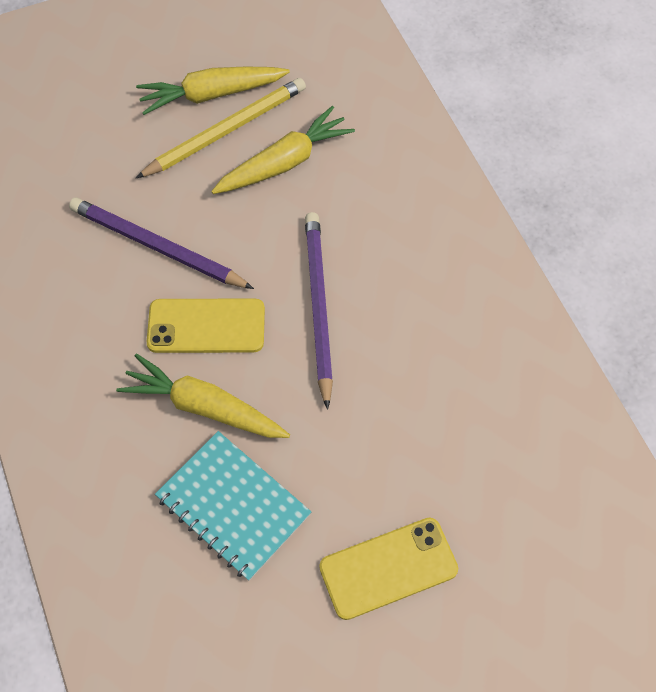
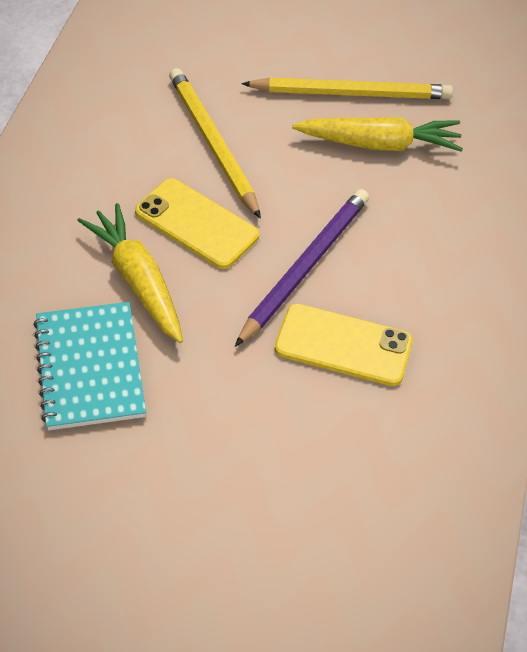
camera: 35 degrees right, 10 degrees down
purple pencil [69,198,254,289] -> yellow pencil [169,68,261,219]
yellow carrot [136,66,290,115] -> none
yellow phone [319,518,458,620] -> yellow phone moved to [275,304,413,386]

